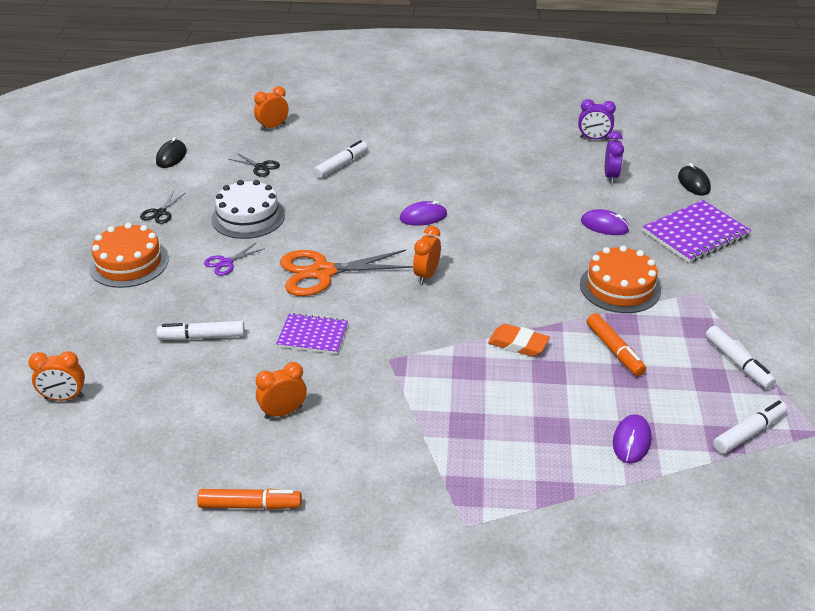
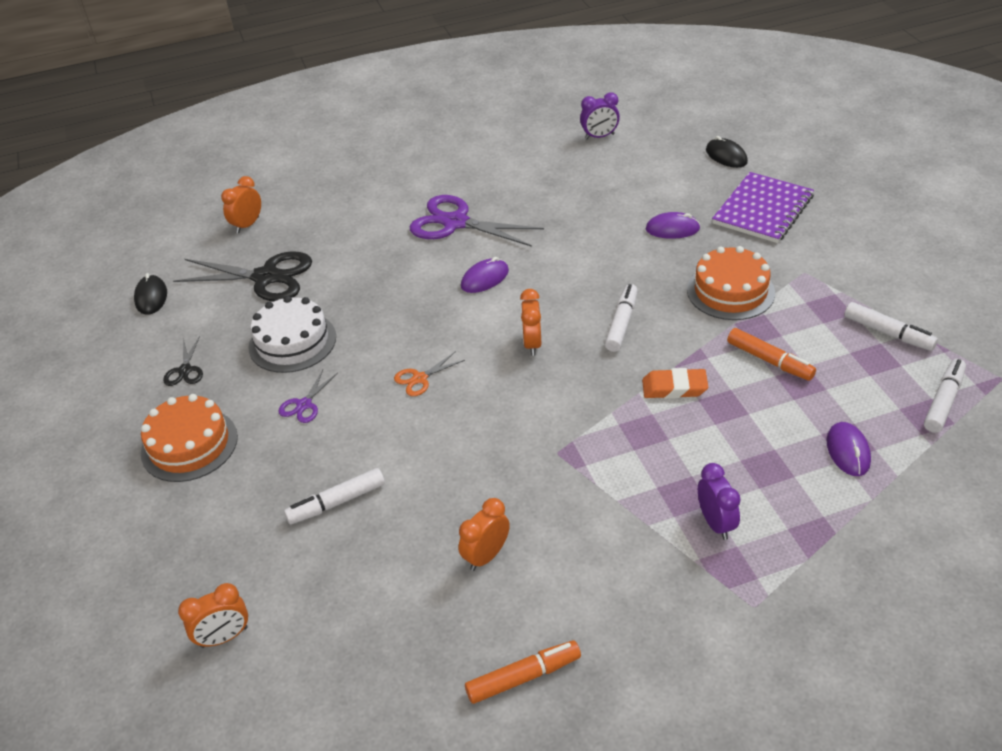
camera: 20 degrees left, 5 degrees up
black scissors [229,153,280,177] -> black scissors [173,251,312,301], size x2.10
purple notebook [276,313,348,354] -> none
orange scissors [280,250,413,296] -> orange scissors [394,351,465,396], size x0.48
white marker [314,140,368,178] -> white marker moved to [605,284,638,352]
purple clock [605,131,624,184] -> purple clock moved to [698,463,741,540]
none -> purple scissors [410,195,544,247]

